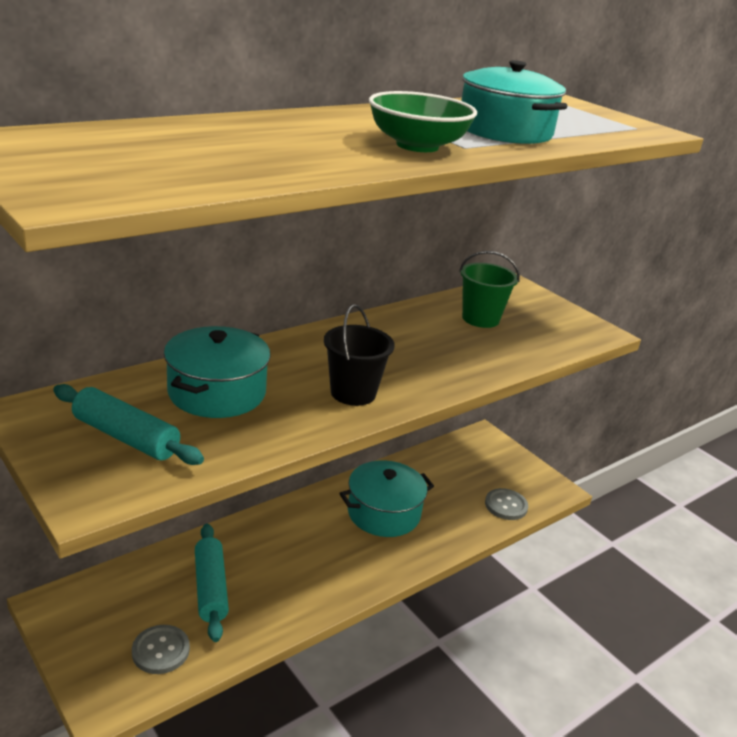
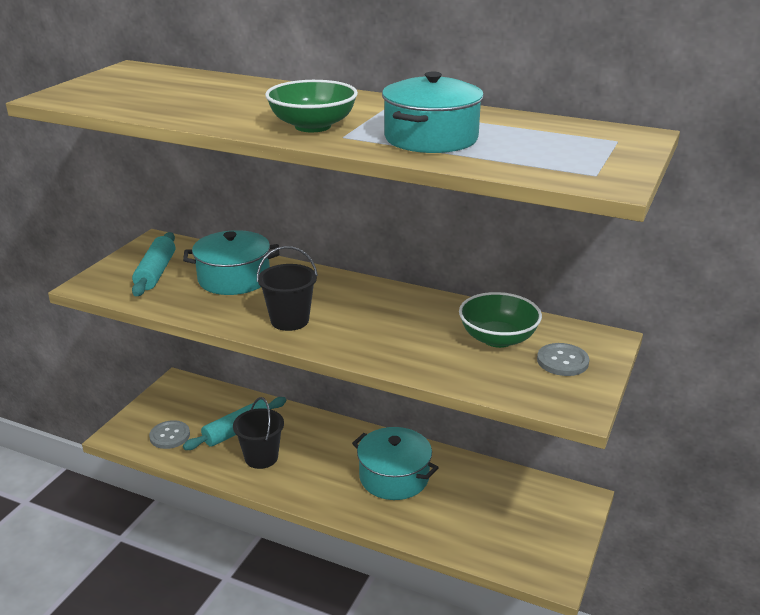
camera: 65 degrees right, 0 degrees up
green bucket [459,251,520,328] -> green bowl [459,292,542,348]
grey button [485,488,528,520] -> grey button moved to [537,343,589,376]
none -> black bucket [233,397,284,469]

